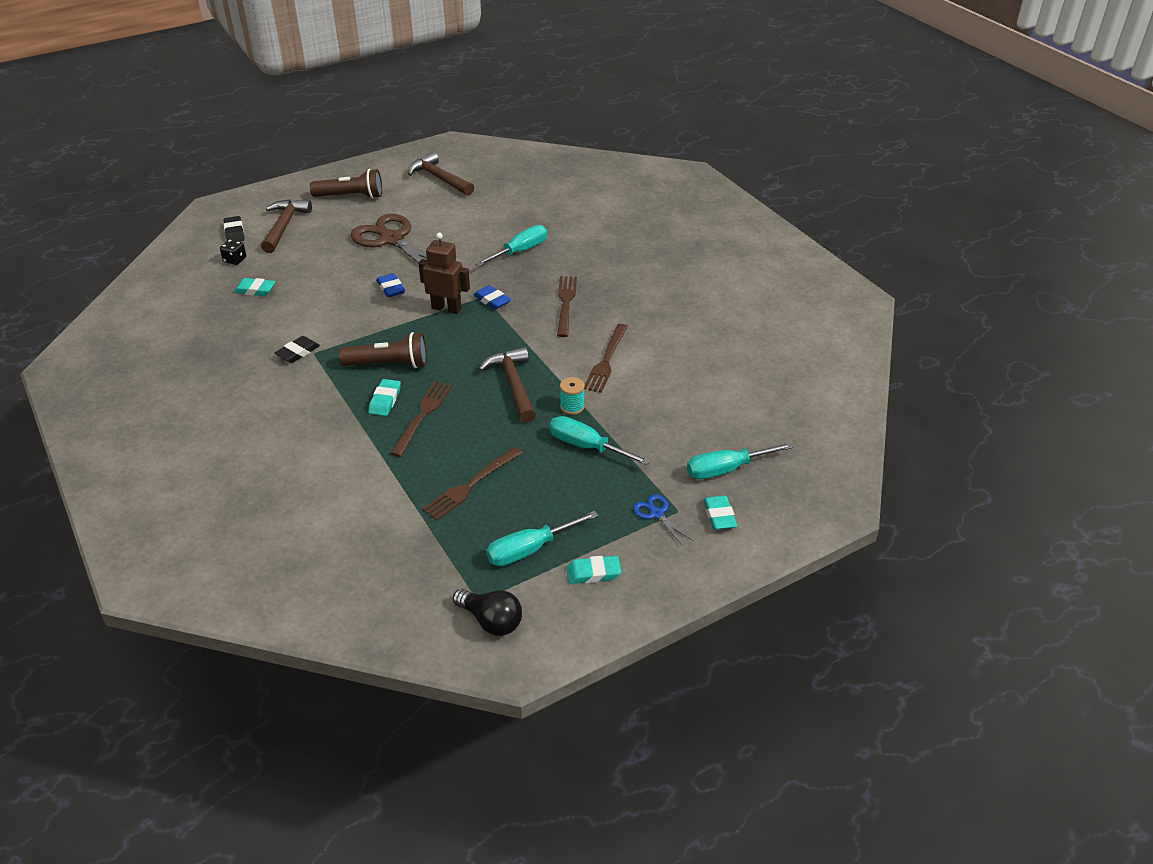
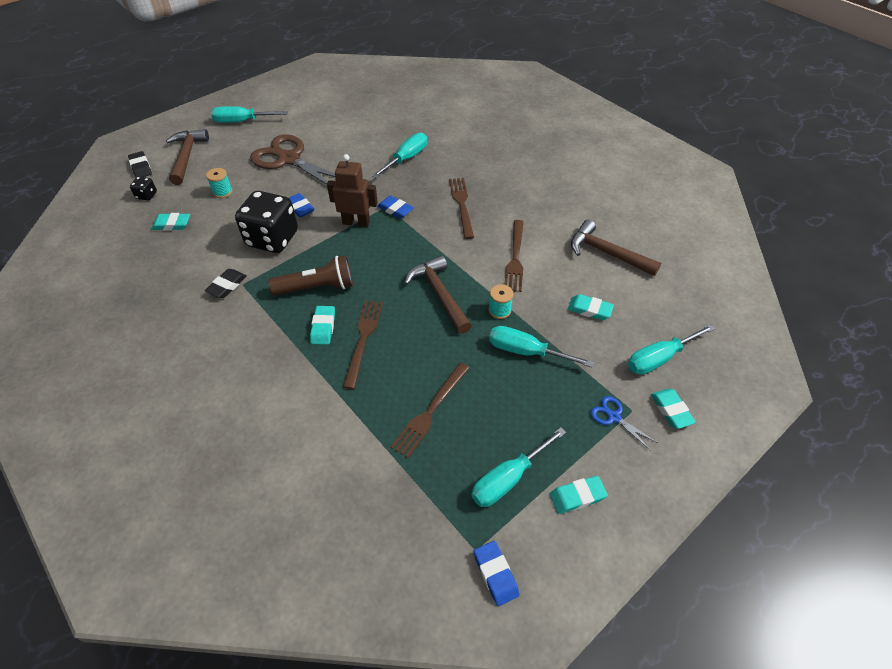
camera: 10 degrees left, 10 degrees up
brown flashlight [310,169,382,199] -> turquoise screwdriver [211,106,288,123]
brown hammer [408,152,474,196] -> brown hammer moved to [571,220,661,276]
black light bulb [453,589,522,636] -> blue eraser [474,541,520,606]
none -> turquoise spool [206,168,233,198]
none -> black dice [235,191,298,253]
none -> turquoise eraser [568,294,614,320]

